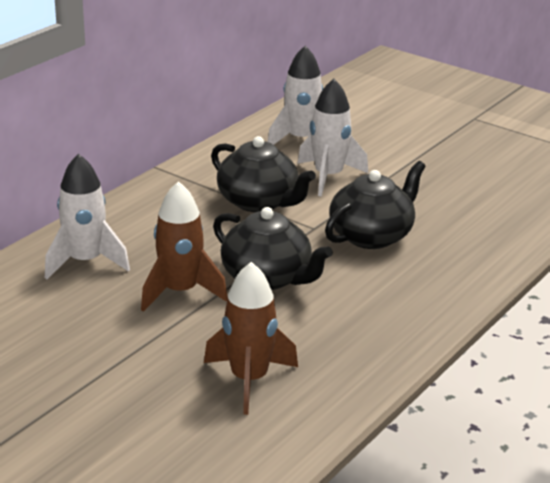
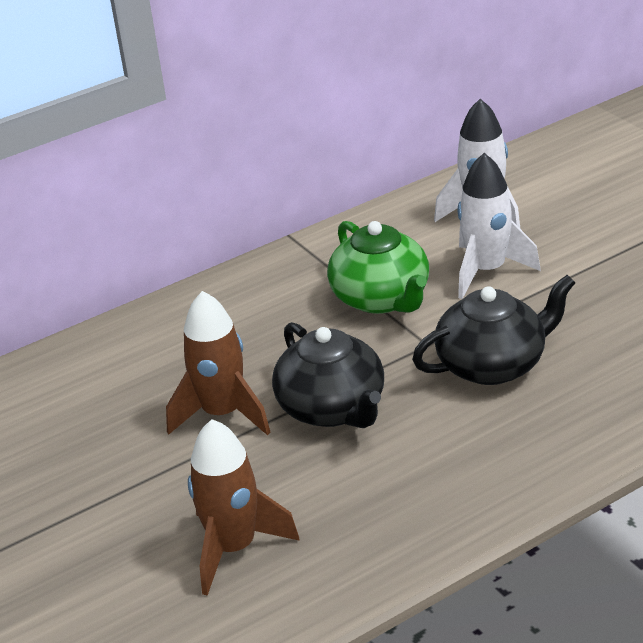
camera: 25 degrees right, 5 degrees up
white rocket [45,154,130,279] -> none
black teapot [211,136,316,212] -> green teapot [327,221,429,314]

